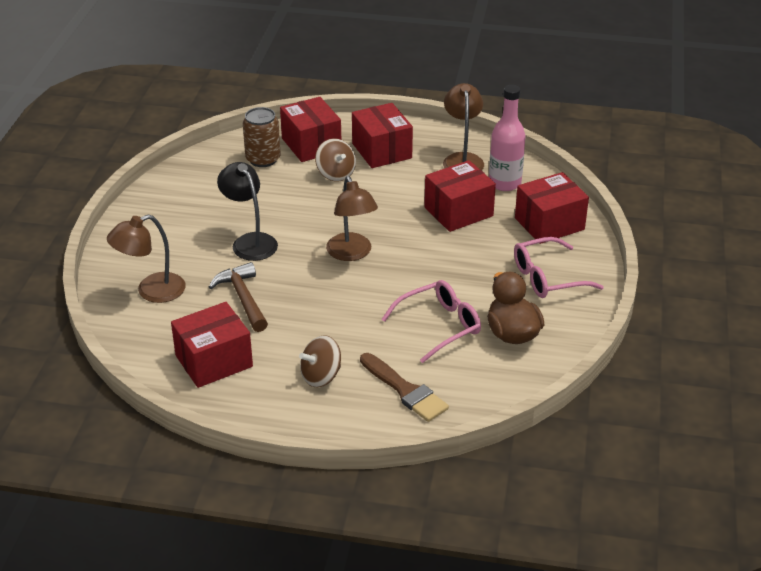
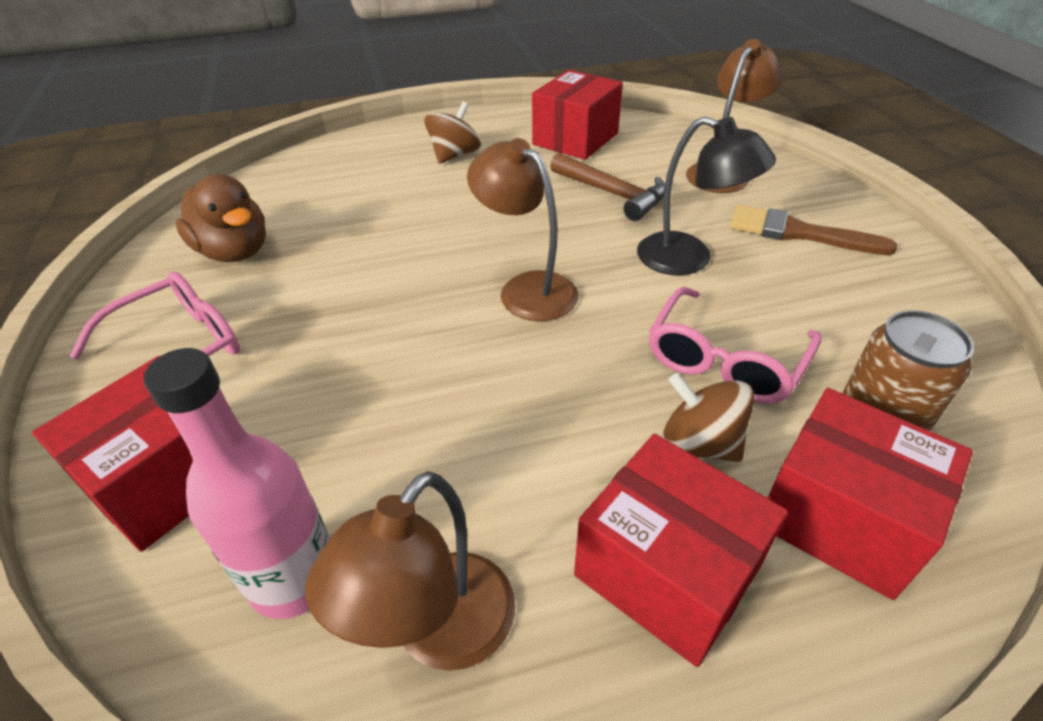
camera: 155 degrees right, 5 degrees up
brown brush [360,353,449,422] -> brown brush moved to [730,205,897,255]
pink glasses [381,280,481,363] -> pink glasses moved to [649,287,822,404]
red box [424,160,496,232] -> none
brown lamp [443,83,484,170] -> brown lamp turned 60 degrees clockwise [305,471,515,671]

